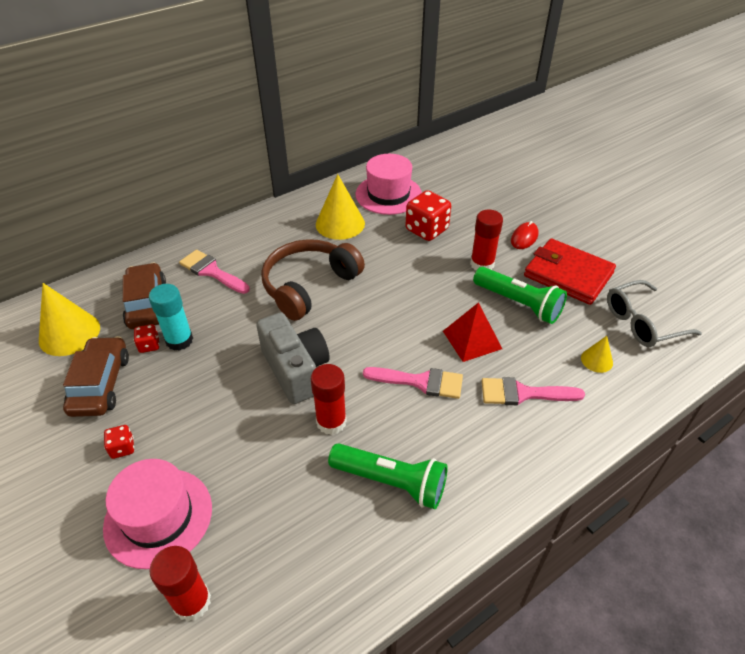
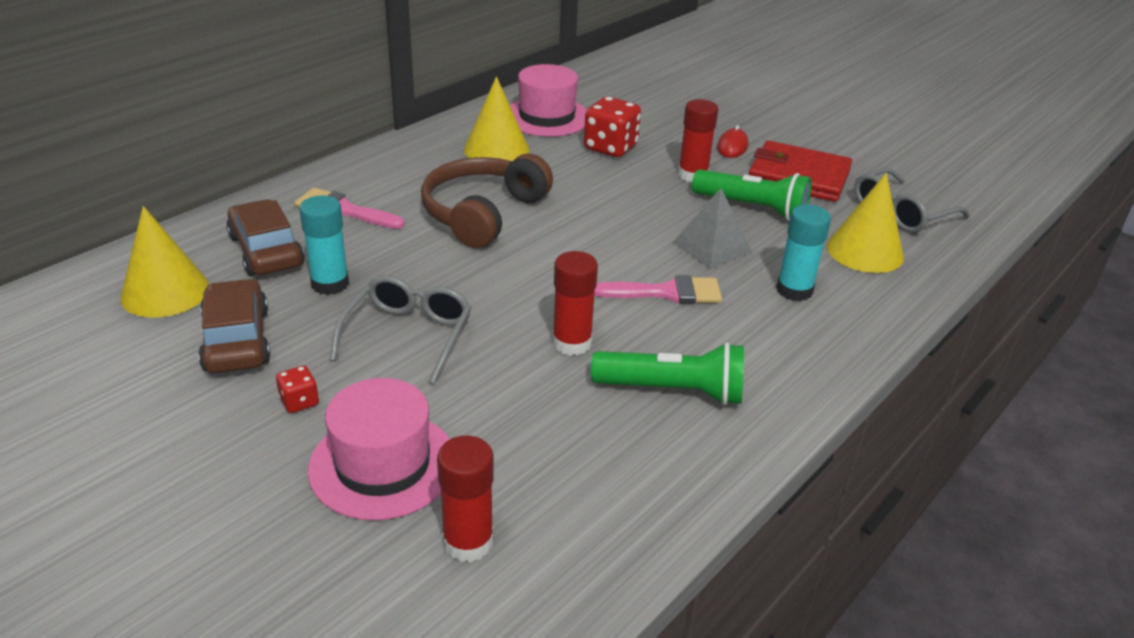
camera: 15 degrees left, 10 degrees down
red dice [134,324,159,353] -> none
grey camera [256,312,330,404] -> none
red pyramid [443,302,502,362] -> grey pyramid [673,188,752,269]
pink brush [482,377,585,405] -> turquoise glue stick [776,204,831,301]
yellow cone [581,336,613,373] -> yellow cone [827,173,904,273], size x1.96
none -> grey glasses [330,275,471,384]

